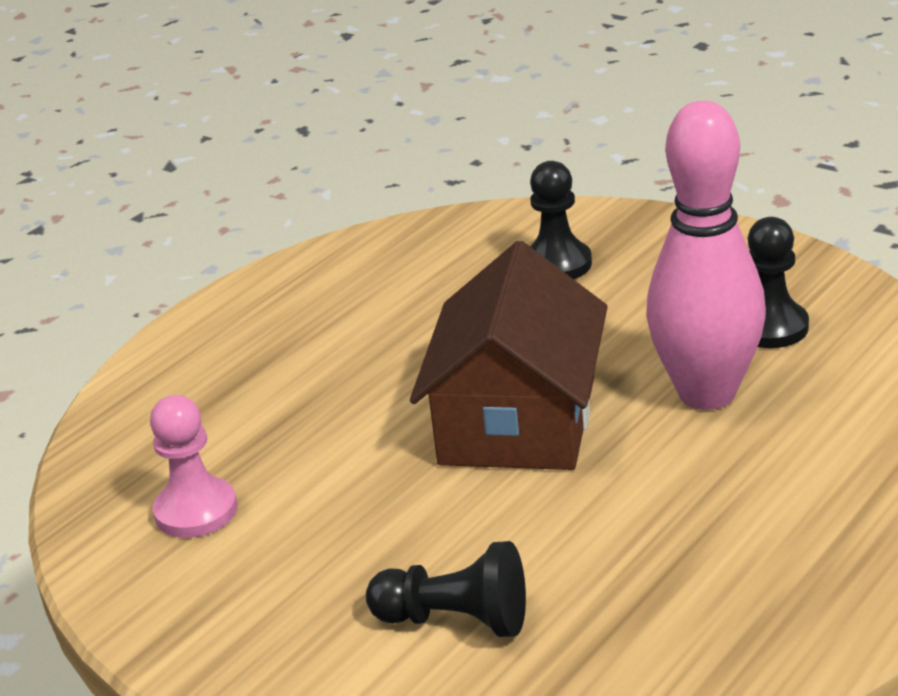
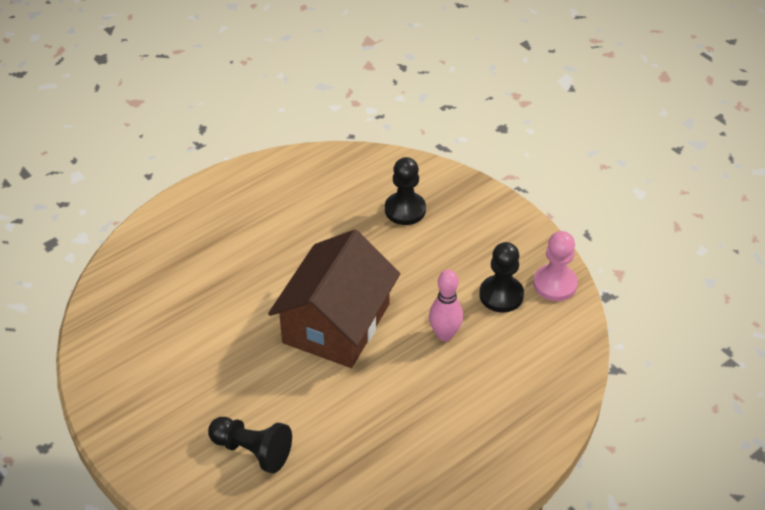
camera: 10 degrees right, 15 degrees up
pink pawn [150,395,237,538] -> pink pawn moved to [533,231,578,301]
pink bowling pin [646,101,766,410] -> pink bowling pin [429,270,463,341], size x0.52

